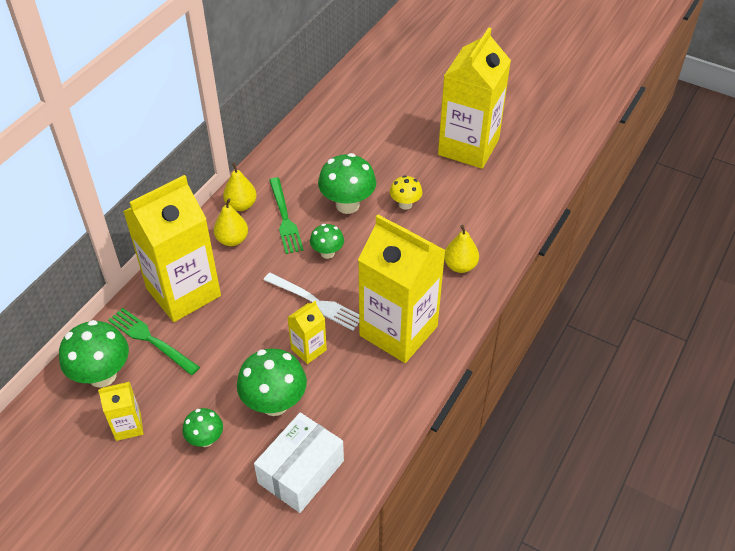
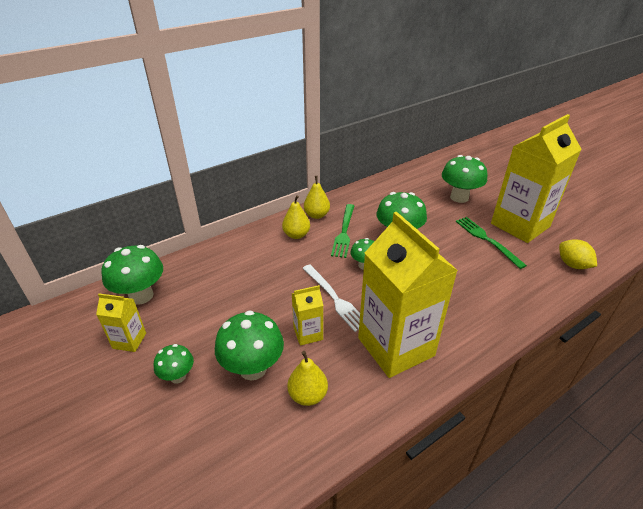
camera: 25 degrees right, 10 degrees down
green fork [108,308,200,375] -> green fork moved to [455,217,527,269]
yellow carton [123,175,221,322] -> none
white box [254,412,344,513] -> none
yellow mushroom [390,175,422,210] -> none
yellow pear [444,225,479,273] -> yellow pear moved to [287,351,328,406]
none -> green mushroom [442,155,487,203]
none -> yellow lemon [559,239,597,269]

